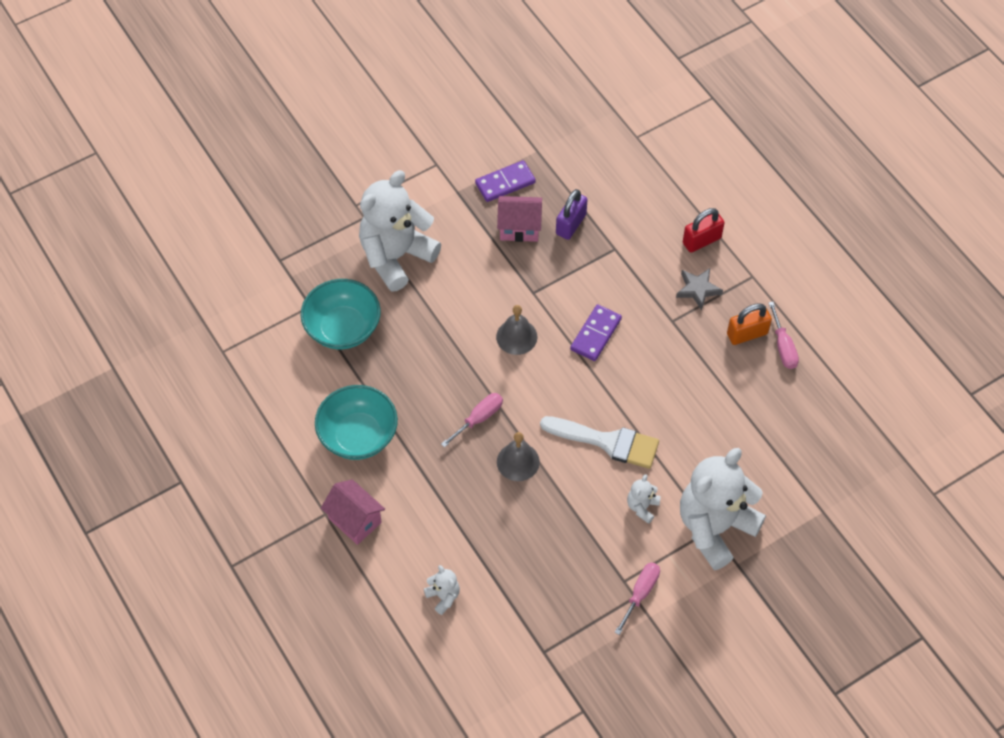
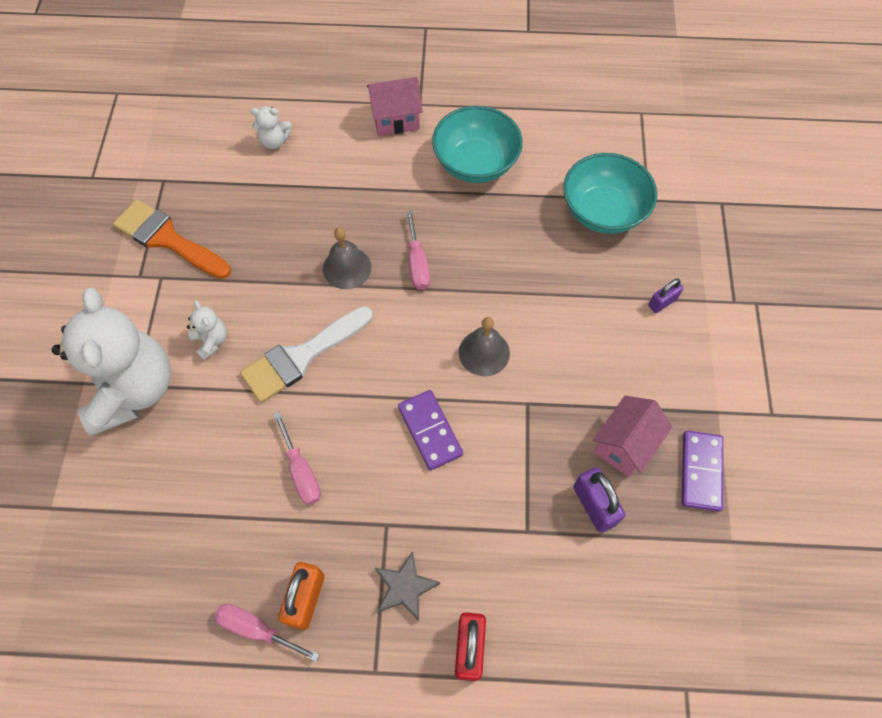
camera: 125 degrees right, 5 degrees up
white teddy bear [359,170,441,291] -> purple padlock [648,278,683,313]
pink screwdriver [615,562,660,635] -> pink screwdriver moved to [273,412,321,505]
none -> orange brush [113,199,231,279]

